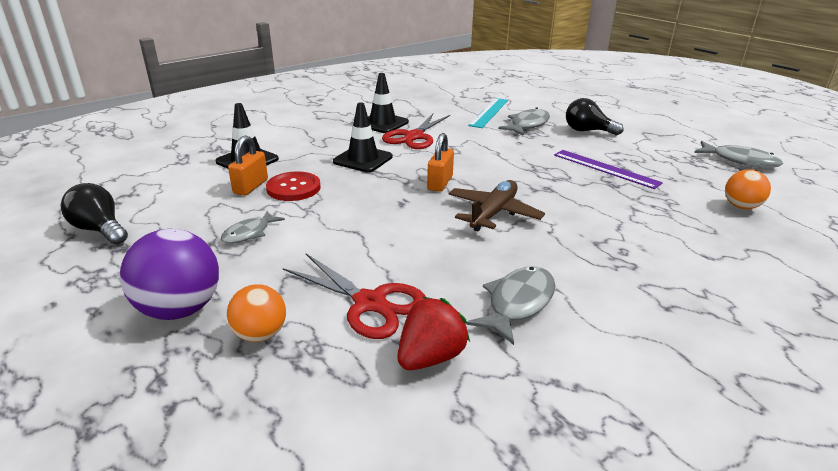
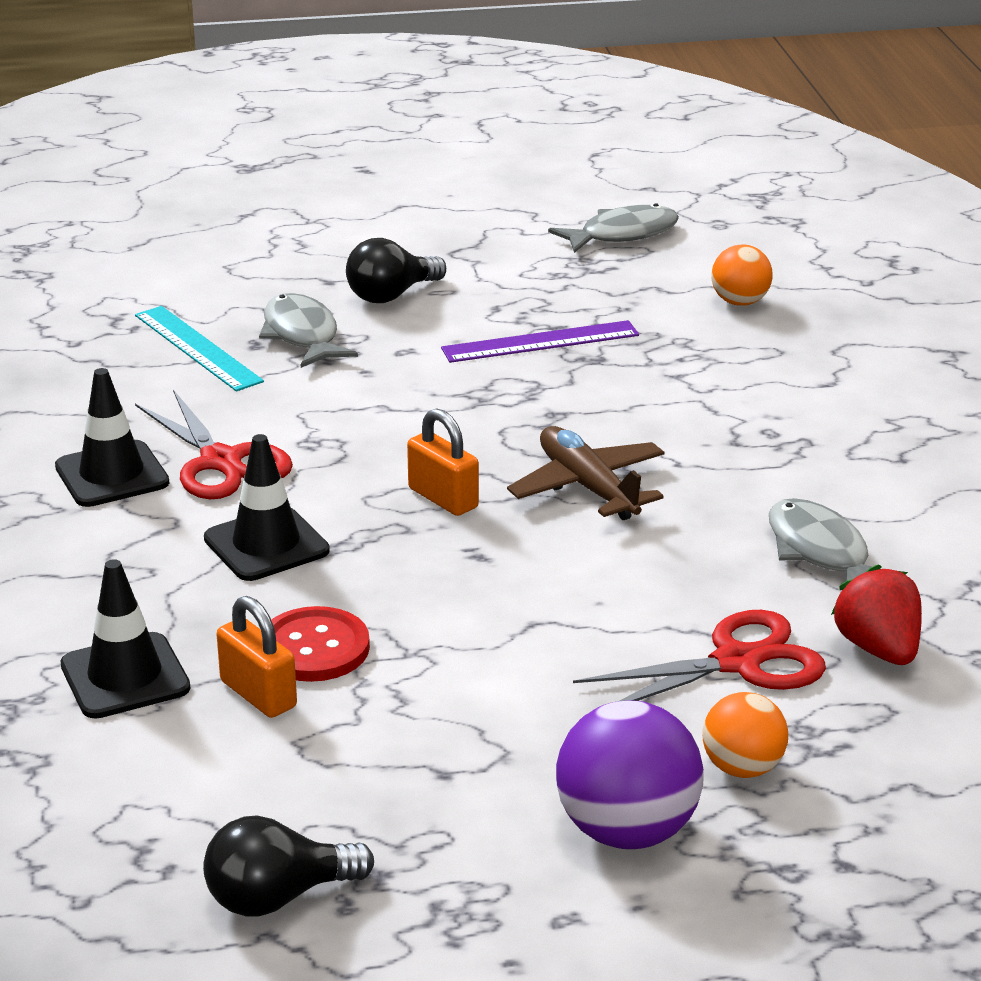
camera: 60 degrees left, 0 degrees up
grey fish [221,211,285,244] -> none

